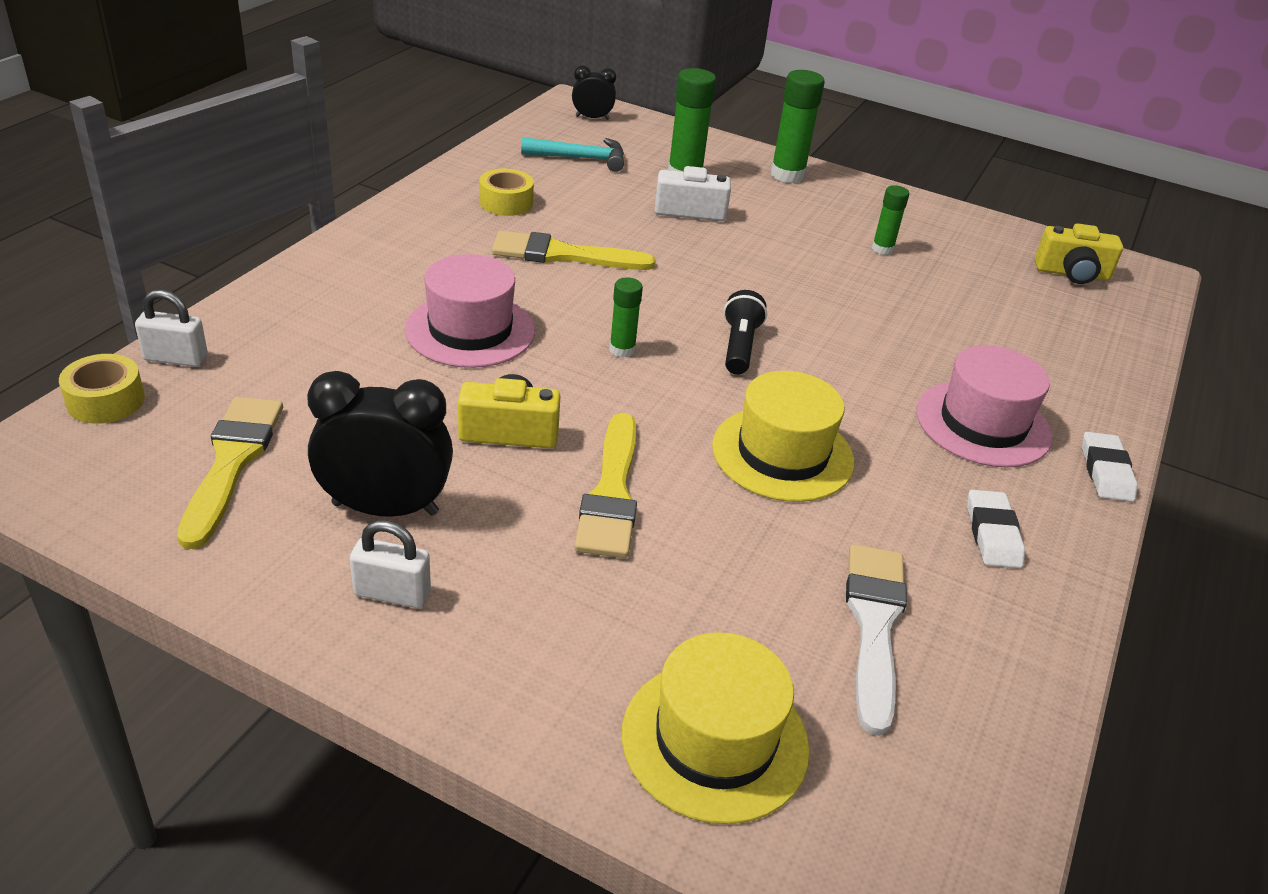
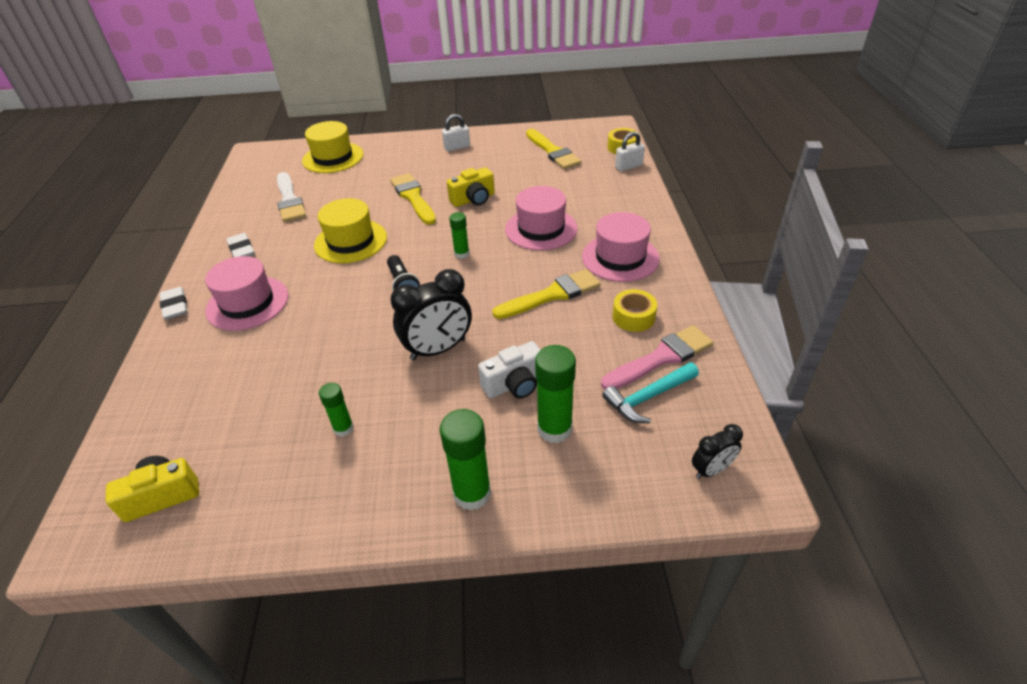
camera: 155 degrees right, 5 degrees up
black clock [307,371,453,517] -> black clock moved to [390,269,472,360]
none -> pink hat [582,212,660,282]
none -> pink brush [601,325,713,390]

